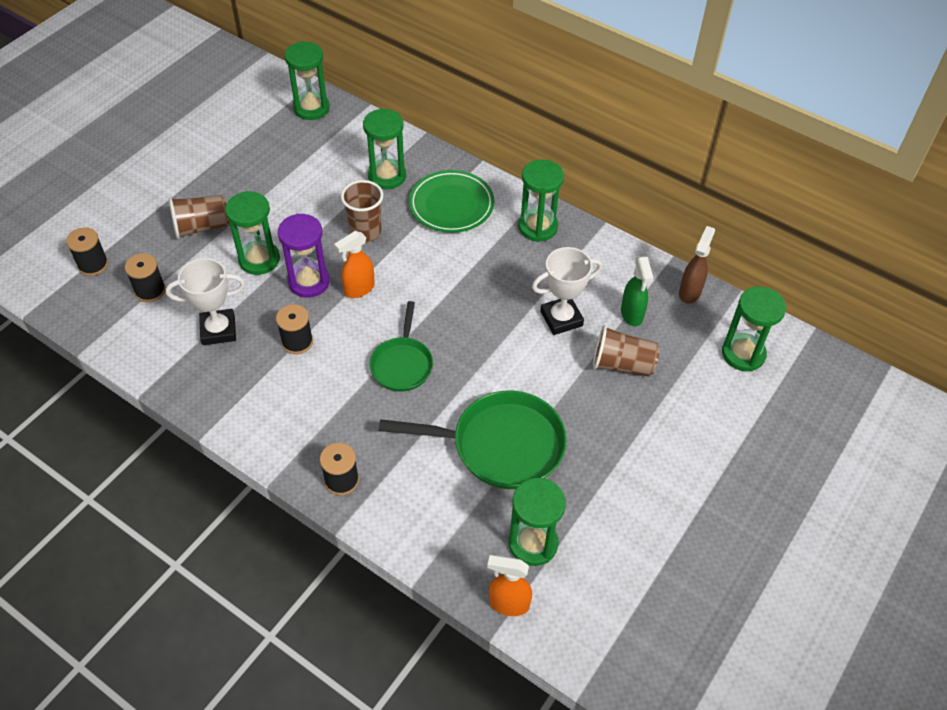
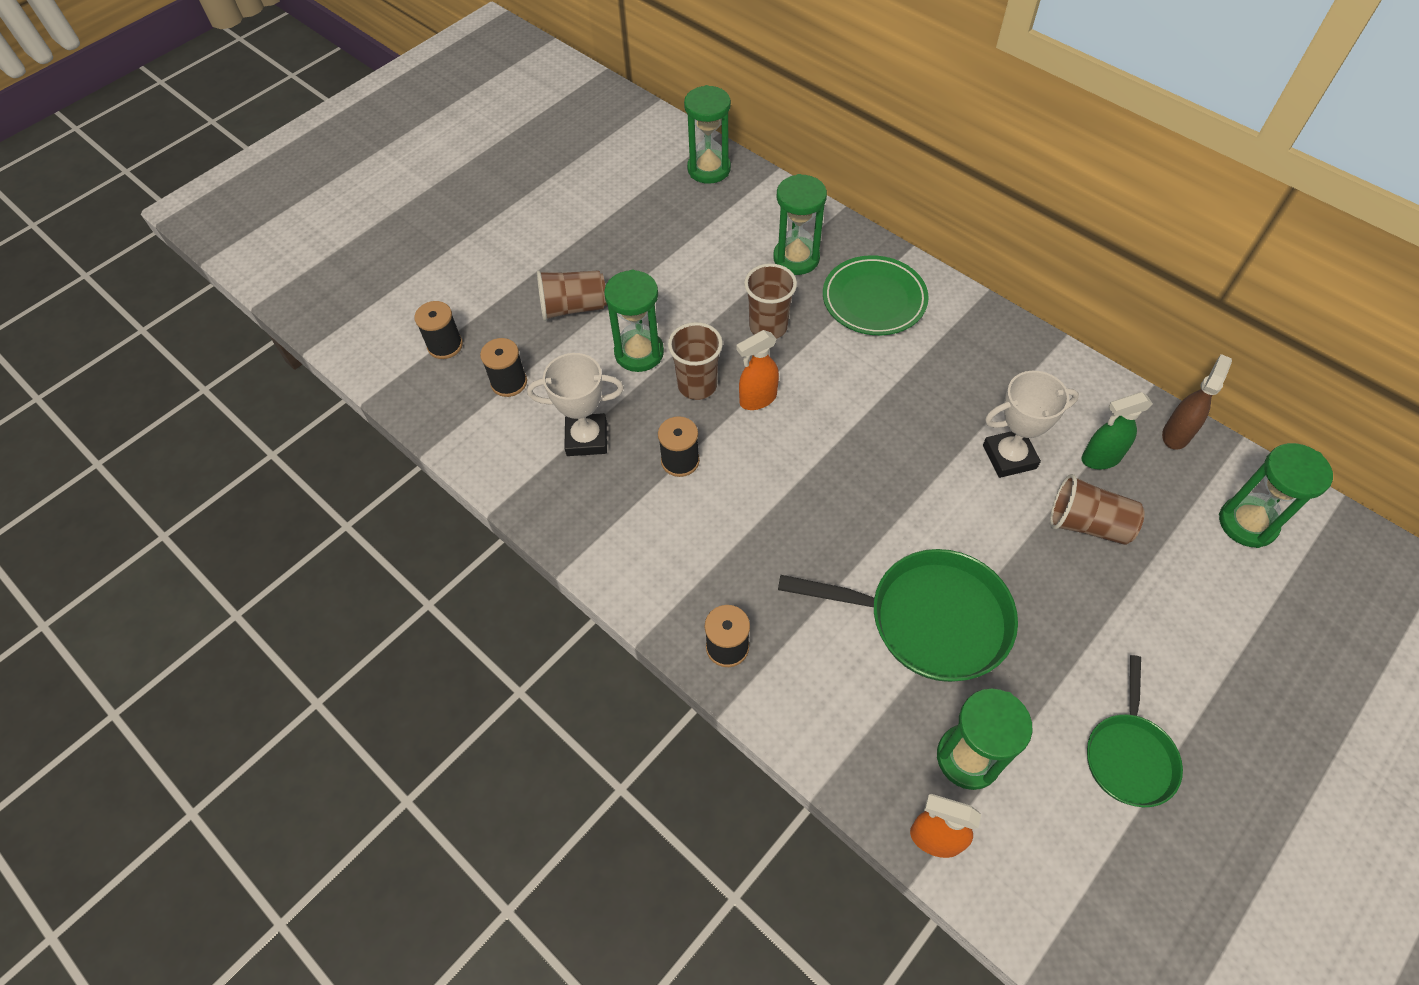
camera: 10 degrees right, 5 degrees up
purple hourglass [278,213,330,298] -> brown cup [668,322,723,400]
green pan [370,301,433,392] -> green pan moved to [1087,655,1183,807]
green hourglass [518,159,564,242] -> none
green spray bottle [621,256,654,326] -> green spray bottle turned 75 degrees clockwise [1082,392,1153,470]

